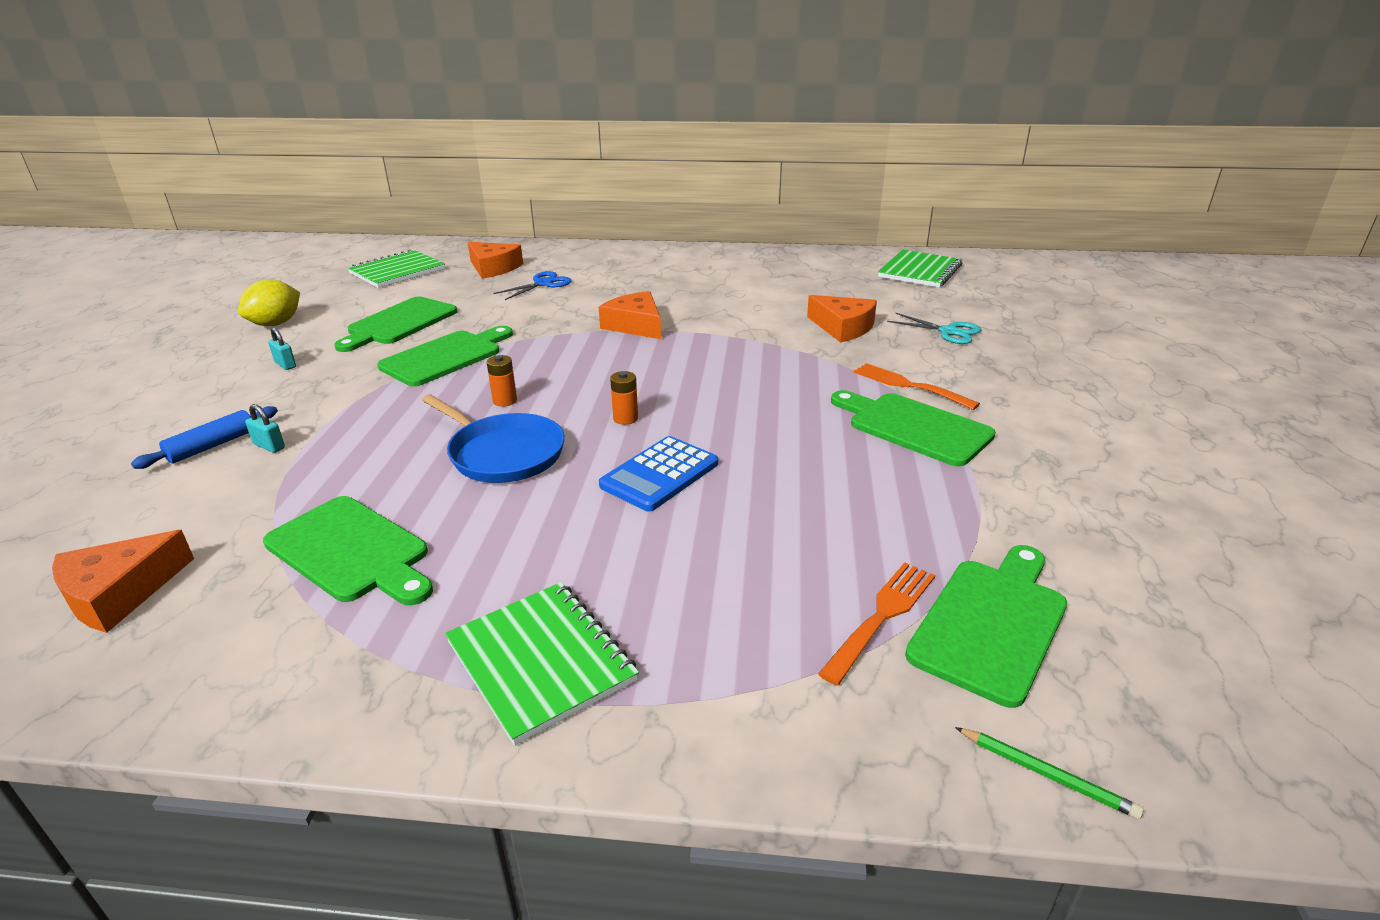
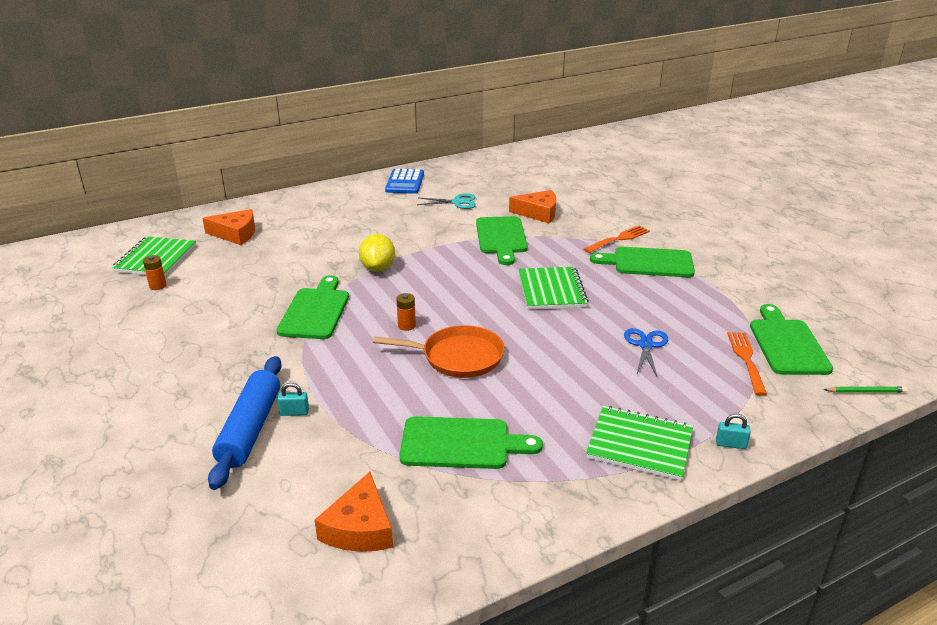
camera: 35 degrees left, 0 degrees up
blue rolling pin [131,406,278,469] -> blue rolling pin [208,356,282,490], size x1.71
yellow lemon [238,279,300,326] -> yellow lemon moved to [359,234,395,272]
turquoise padlock [268,327,296,370] -> turquoise padlock moved to [716,414,751,449]
green cutting board [334,297,457,352] -> green cutting board moved to [476,216,528,265]
blue pan [422,394,565,483] -> orange pan [373,325,505,378]
blue scissors [493,271,572,300] -> blue scissors moved to [624,328,668,378]
orange cheese [599,291,661,339] -> none
blue calculator [599,436,718,512] -> blue calculator moved to [385,169,424,194]
orange battery [610,371,638,425] -> orange battery moved to [143,255,167,290]
orange fork [854,363,980,410] -> orange fork turned 135 degrees clockwise [583,226,650,253]
green notebook [878,250,962,288] -> green notebook moved to [518,267,589,309]
turquoise scissors [887,313,981,344] -> turquoise scissors moved to [417,193,476,209]

